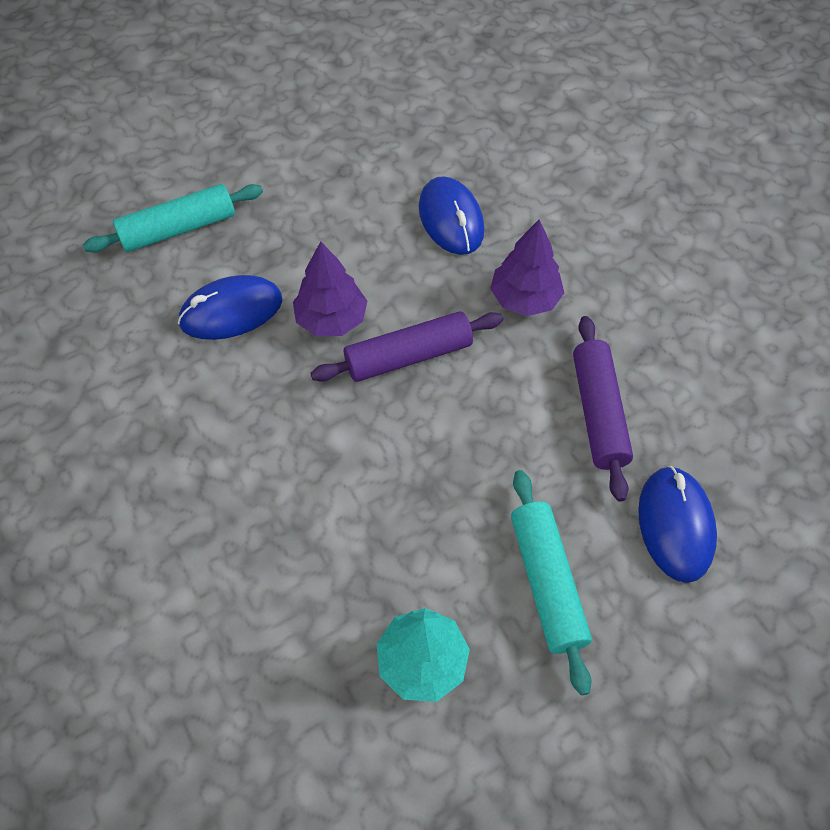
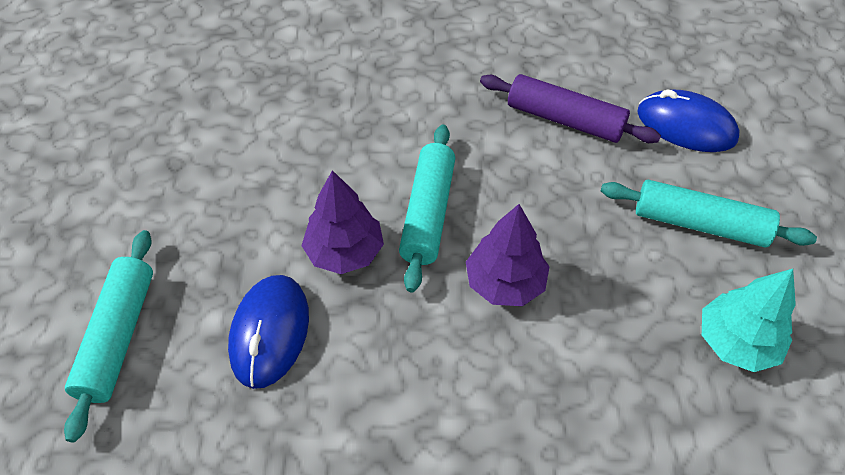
camera: 60 degrees left, 5 degrees down
purple rolling pin [311,311,503,382] -> turquoise rolling pin [399,124,455,292]
blue mouse [419,176,484,255] -> none
purple tree [490,219,564,316] -> purple tree moved to [466,204,550,306]

